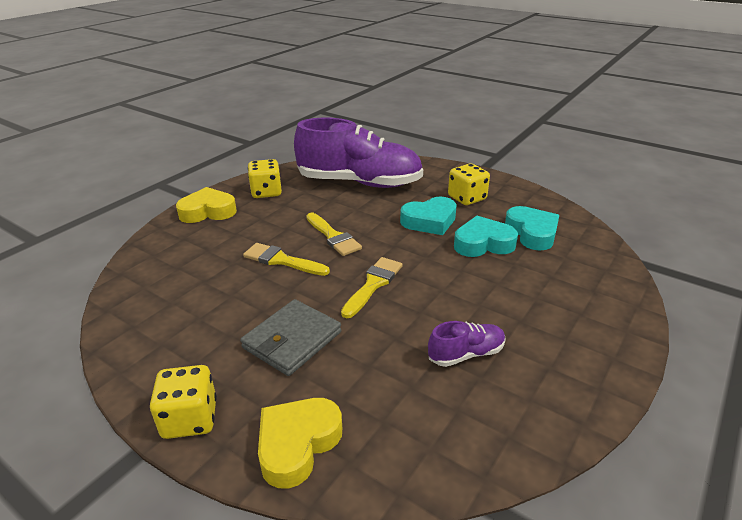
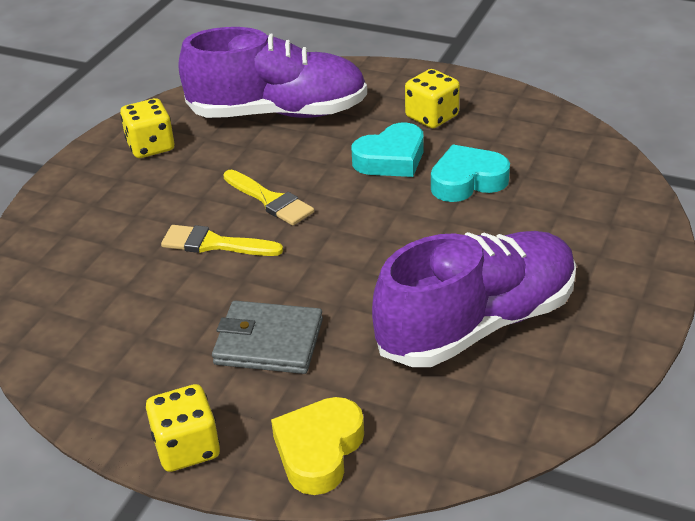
camera: 10 degrees left, 5 degrees up
yellow heart [176,187,237,223] -> none
grey wallet [240,299,341,376] -> grey wallet turned 75 degrees clockwise [212,301,323,374]
yellow brush [341,257,403,318] -> none
purple shoe [428,321,506,367] -> purple shoe [372,231,576,367], size x2.37
turquoise heart [505,206,559,251] -> none

